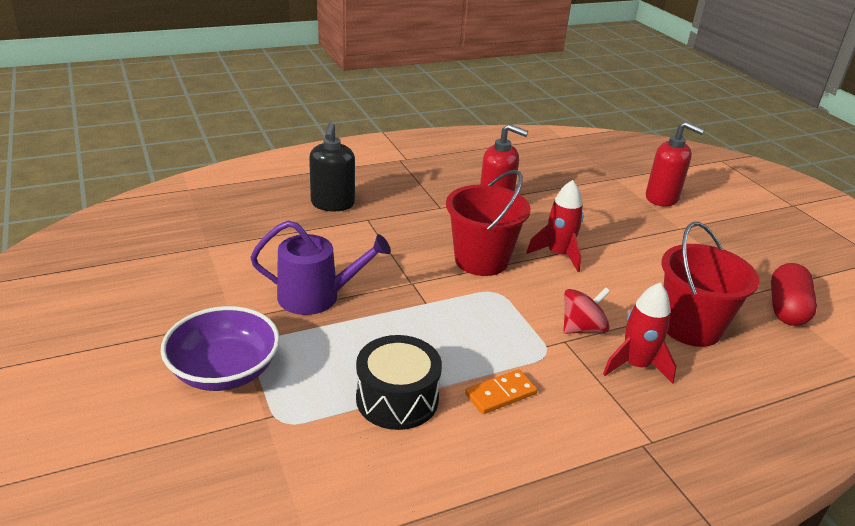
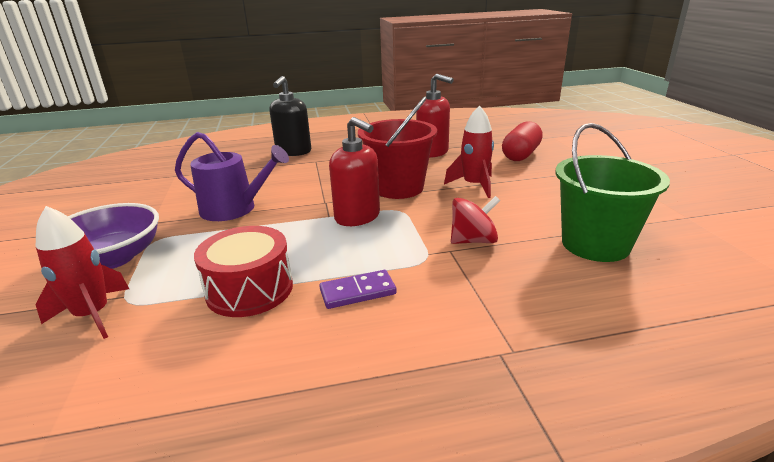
camera: 15 degrees right, 5 degrees down
black drum [356,335,442,430] -> red drum [194,226,293,317]
orange domino [465,369,537,414] -> purple domino [319,270,397,309]
red rocket [603,283,676,384] -> red rocket moved to [35,206,129,339]
red soap dispenser [646,122,705,206] -> red soap dispenser moved to [329,117,380,226]
red bucket [661,222,760,347] -> green bucket [556,123,670,262]
red capsule [771,263,817,326] -> red capsule moved to [502,121,543,161]

